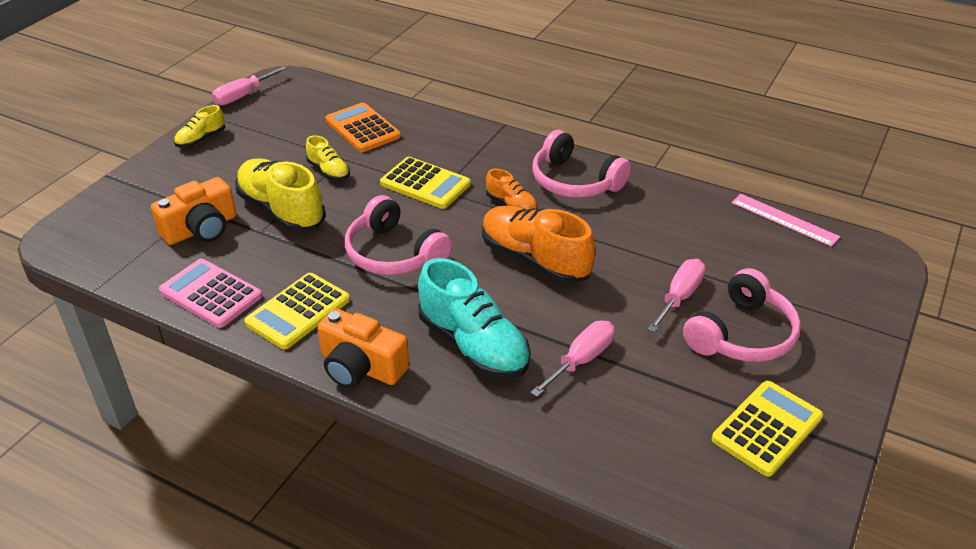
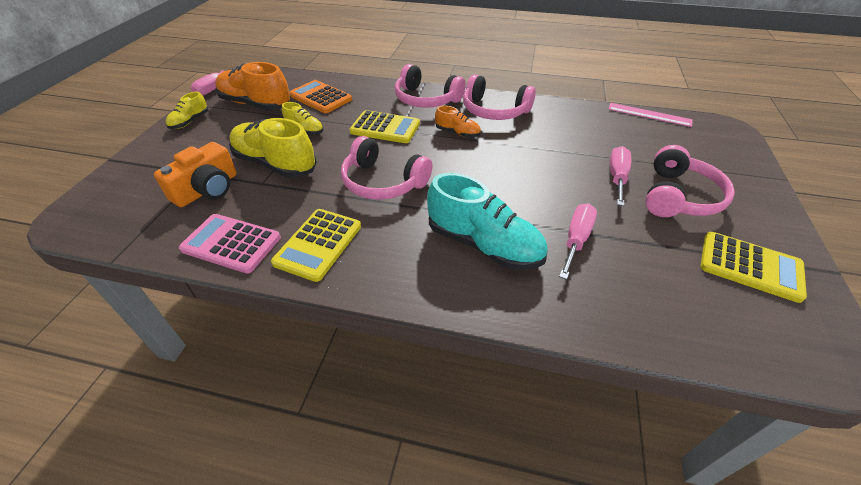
camera: 15 degrees left, 5 degrees up
orange camera [317,308,409,388] -> none
orange shoe [482,205,595,284] -> orange shoe moved to [215,62,291,111]
yellow calculator [712,381,823,477] -> yellow calculator turned 90 degrees clockwise [701,232,807,303]
none -> pink headphones [395,64,465,108]

